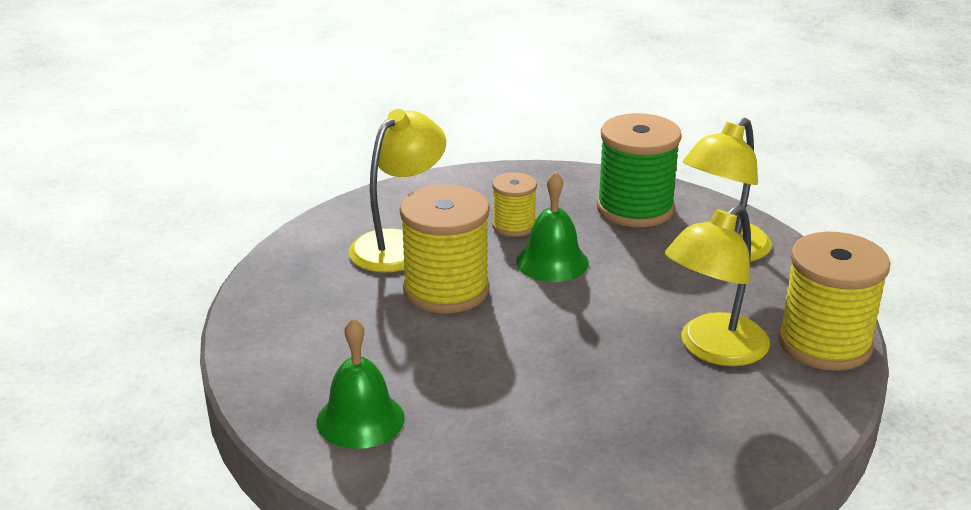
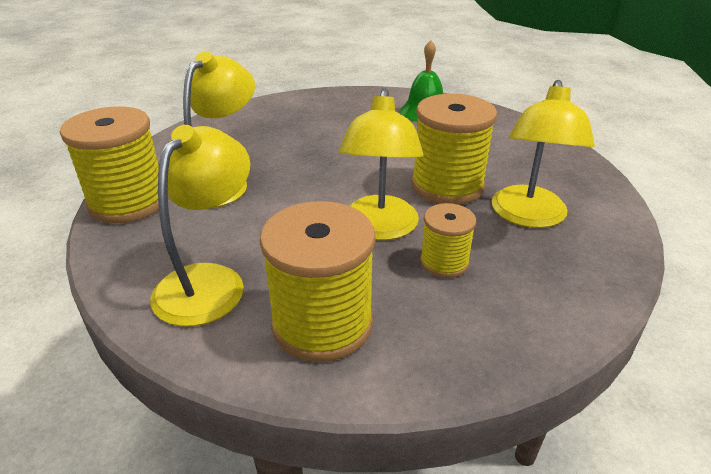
camera: 160 degrees right, 5 degrees up
green bell [516,171,589,282] -> yellow lamp [339,88,424,240]
green spool [597,113,682,227] -> yellow spool [260,201,376,362]

